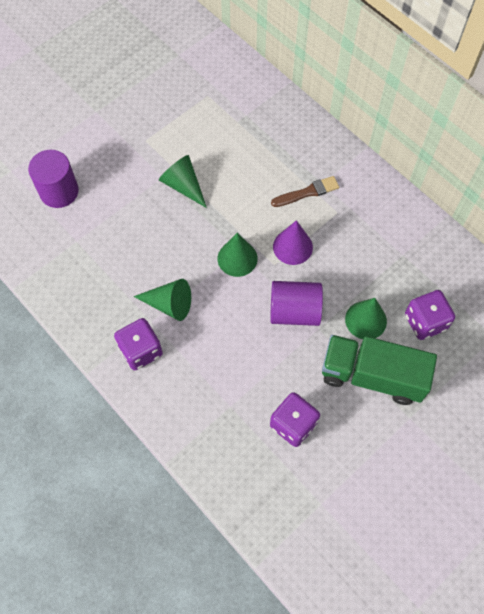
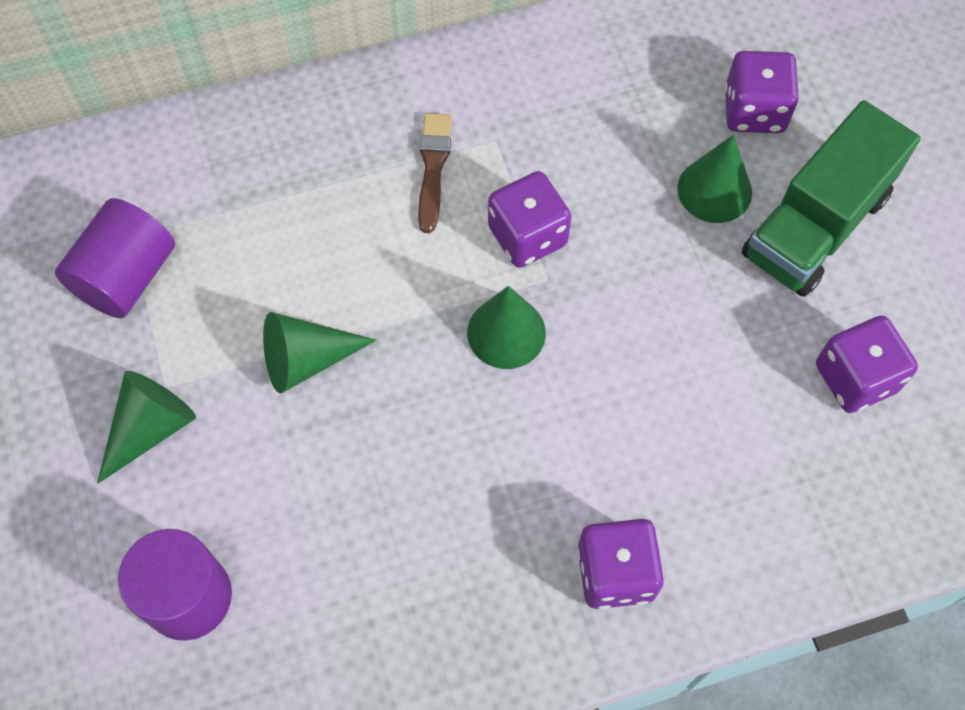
camera: 65 degrees left, 0 degrees up
green cone [134,279,191,321] -> green cone moved to [97,371,196,484]
purple cylinder [270,281,323,326] -> purple cylinder moved to [55,198,175,318]
purple cone [273,220,313,265] -> purple dice [488,171,571,268]

